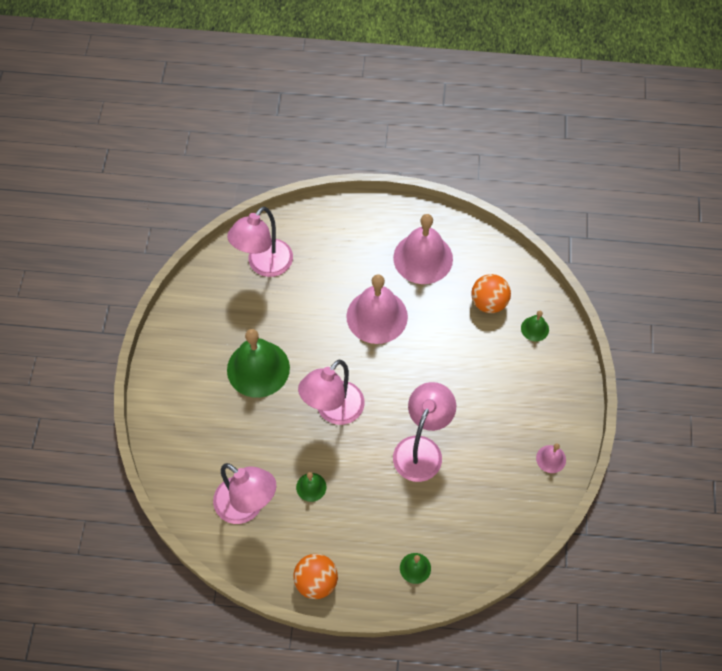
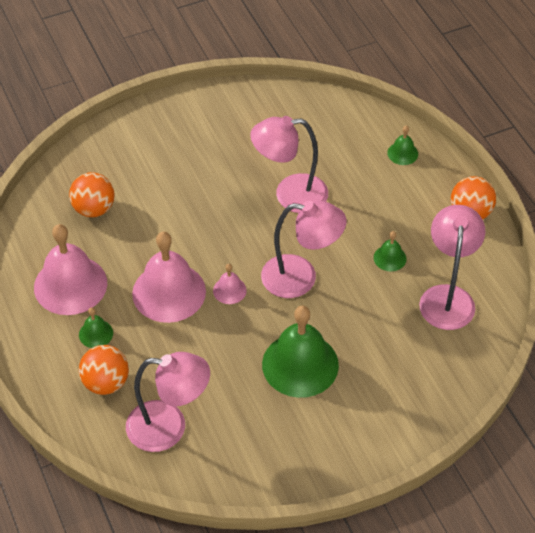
camera: 120 degrees left, 10 degrees down
green bell [521,311,549,342] -> green bell moved to [79,307,113,348]
pink bell [536,443,566,473] -> pink bell moved to [213,264,247,304]
none -> orange ball [79,345,129,395]

